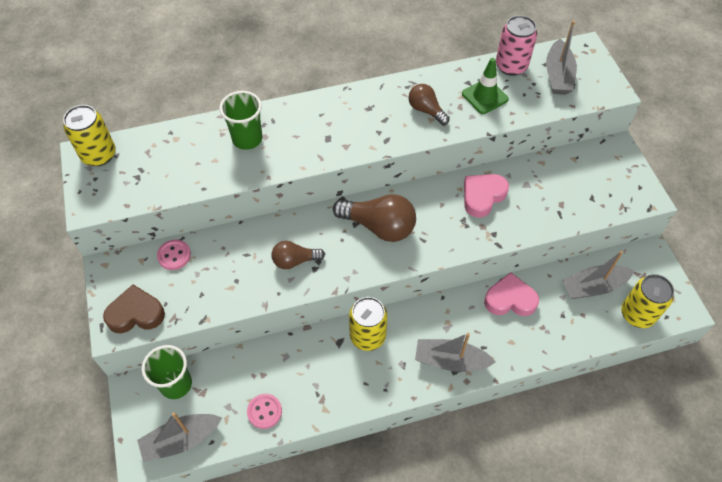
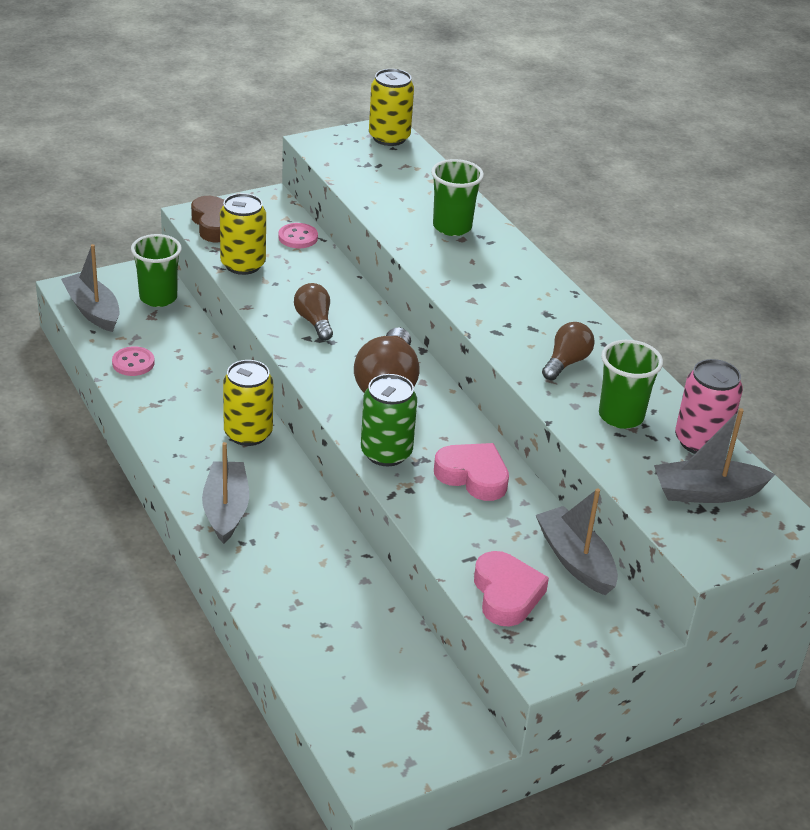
camera: 75 degrees right, 20 degrees down
green traffic cone [462,58,509,114] -> green cup [599,340,663,429]
pink heart [484,272,539,316] -> pink heart moved to [474,551,549,626]
grey boat [562,251,634,299] -> grey boat moved to [536,488,618,595]
yellow can [621,274,674,328] -> yellow can moved to [220,193,266,275]
none -> green can [361,374,417,466]

